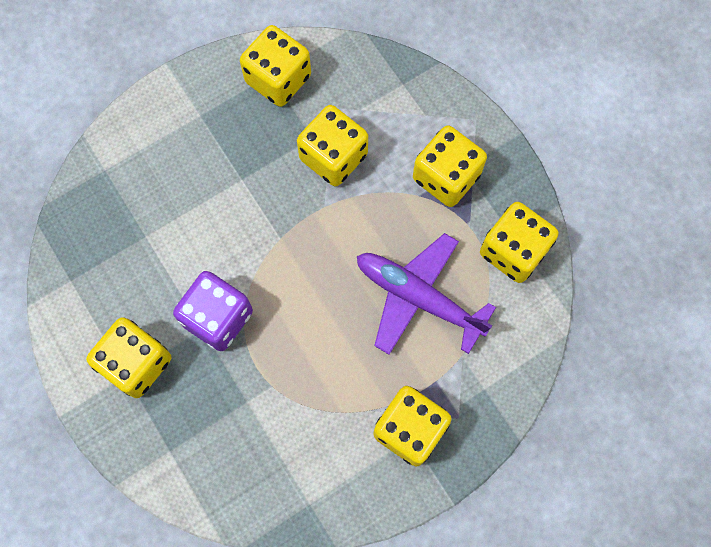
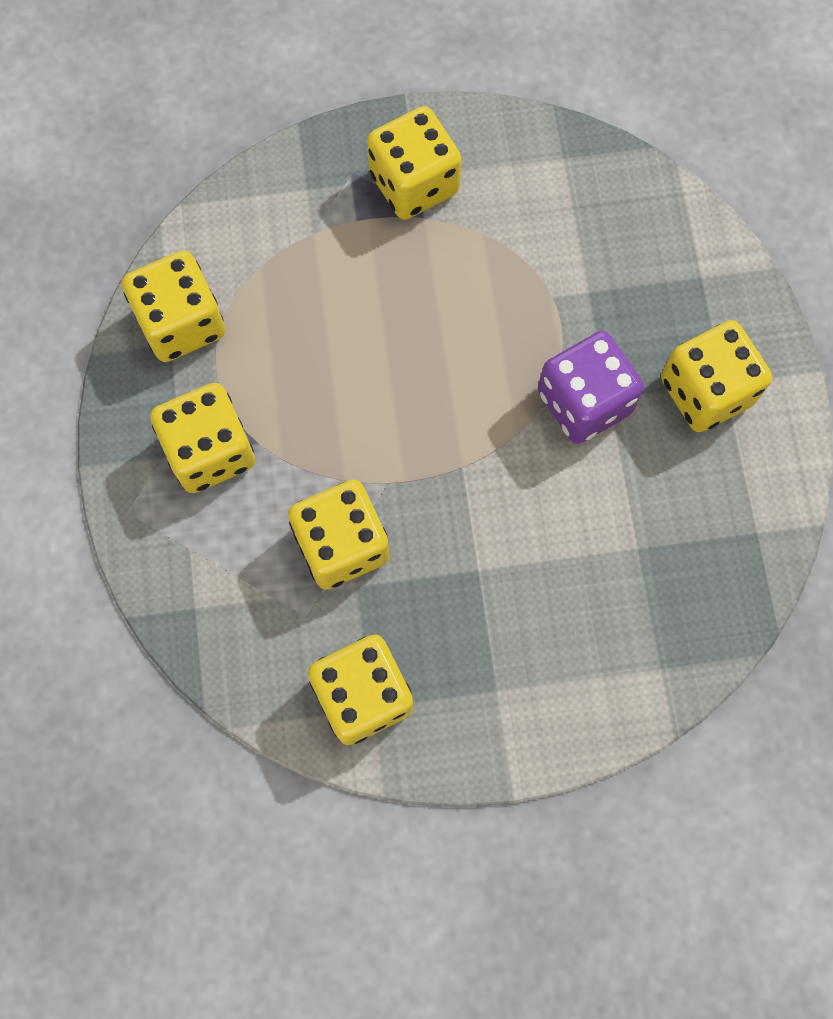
camera: 155 degrees left, 0 degrees up
purple plane [357,233,496,355] -> none

